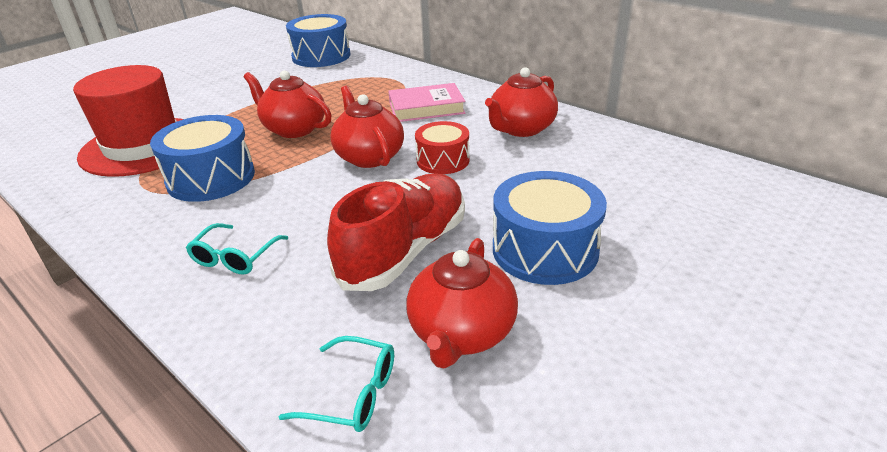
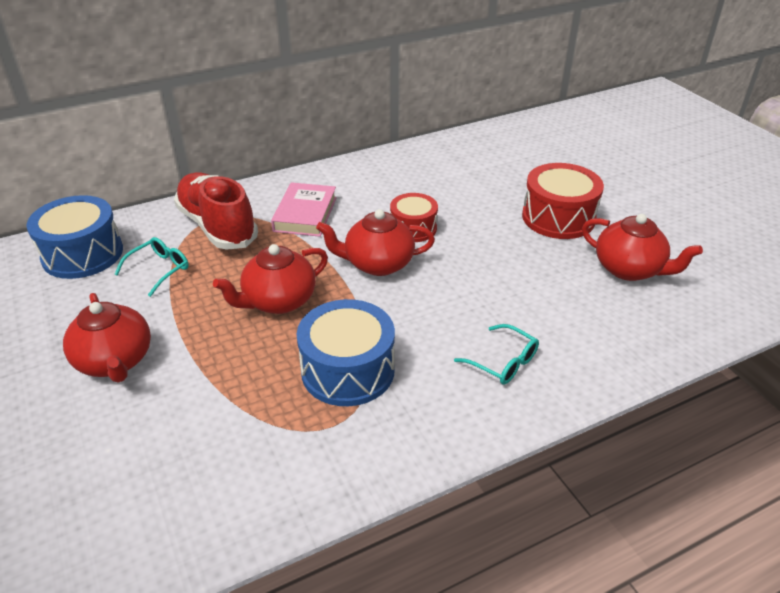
camera: 70 degrees left, 5 degrees up
red hat [73,65,183,177] -> none
turquoise glasses [279,336,394,432] -> turquoise glasses moved to [115,237,189,297]
red shoe [327,174,465,291] -> red shoe moved to [174,172,258,250]
red teapot [485,67,558,137] -> red teapot moved to [63,293,151,383]
blue drum [493,171,607,285] -> red drum [522,163,604,239]

